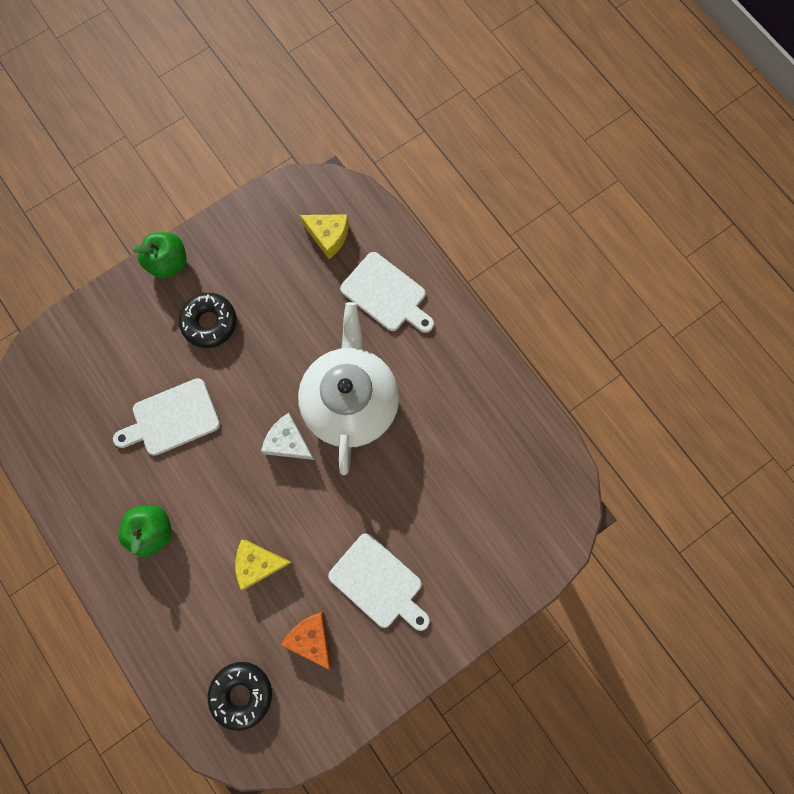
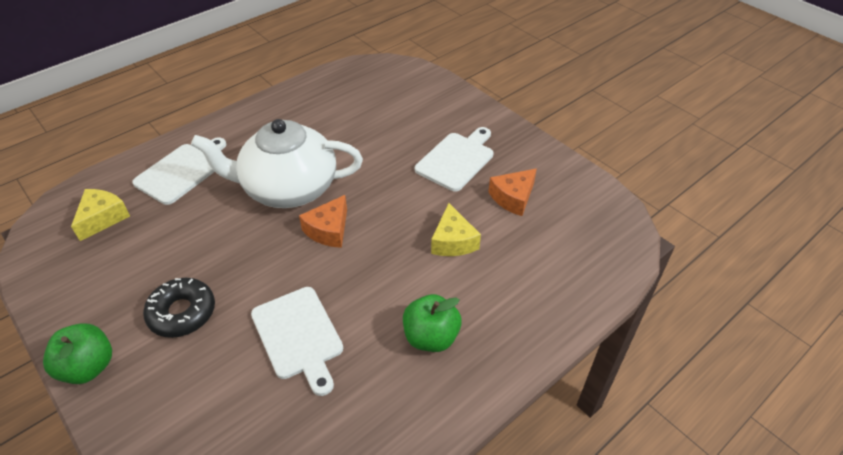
camera: 95 degrees left, 30 degrees down
black donut [208,662,272,731] -> none
white cheese [261,413,315,460] -> orange cheese [299,195,347,248]

